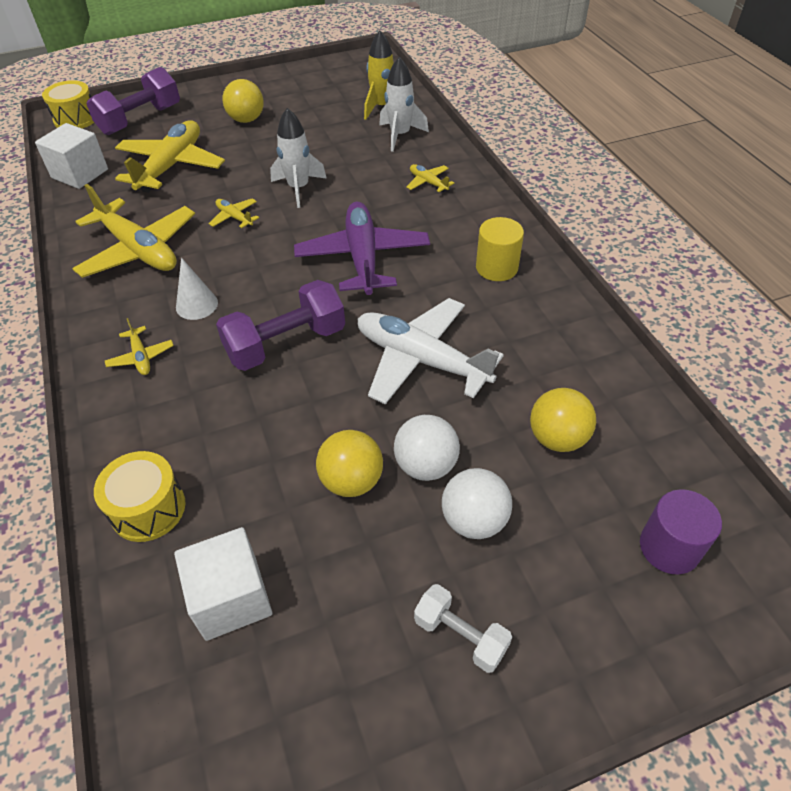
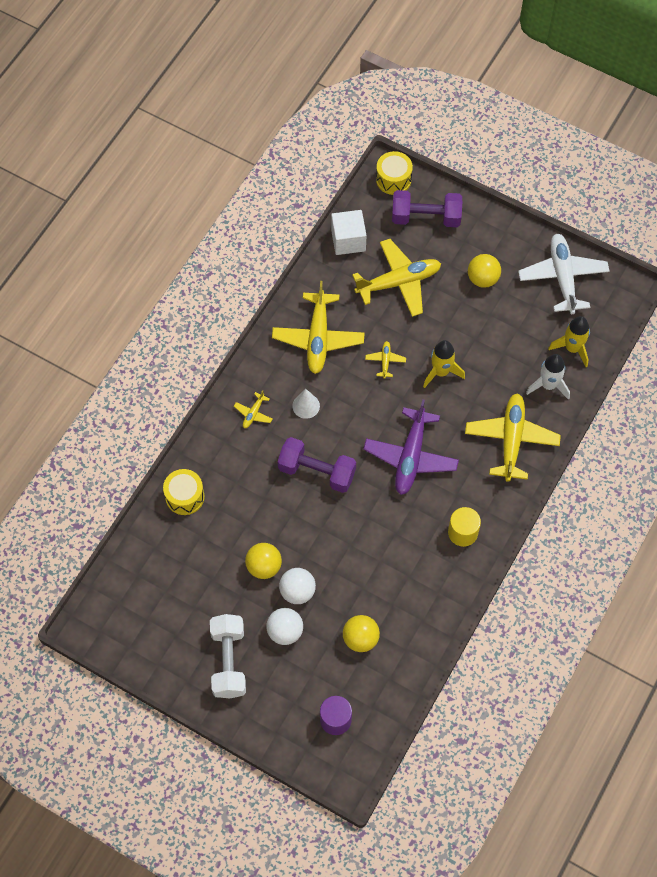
camera: 50 degrees right, 15 degrees up
white cube [174,527,272,641] -> none
white rocket [270,108,327,208] -> yellow rocket [423,340,465,388]
purple plane [294,202,430,295] -> purple plane turned 150 degrees clockwise [363,399,459,495]
white plane [357,298,504,404] -> white plane moved to [518,234,610,314]
yellow plane [406,164,454,192] -> yellow plane [465,393,561,482], size x2.27
white dumbbell [414,584,512,673] -> white dumbbell [210,614,246,698], size x1.73

